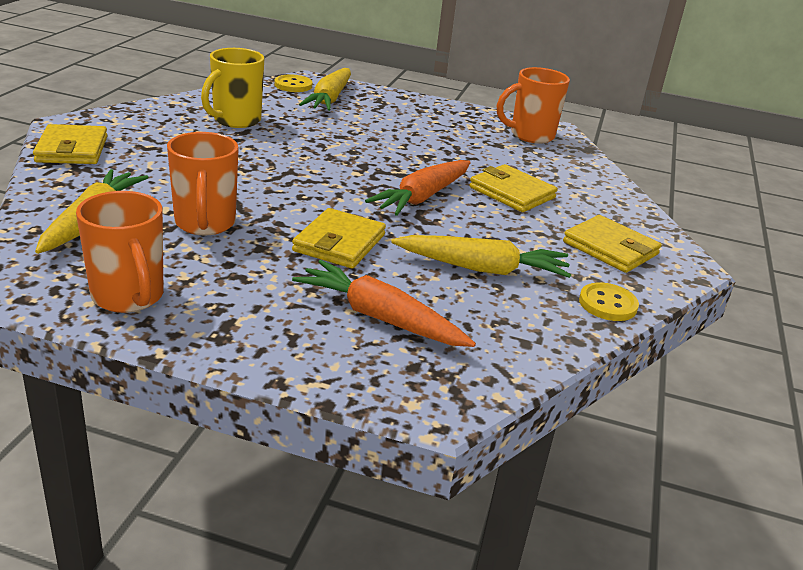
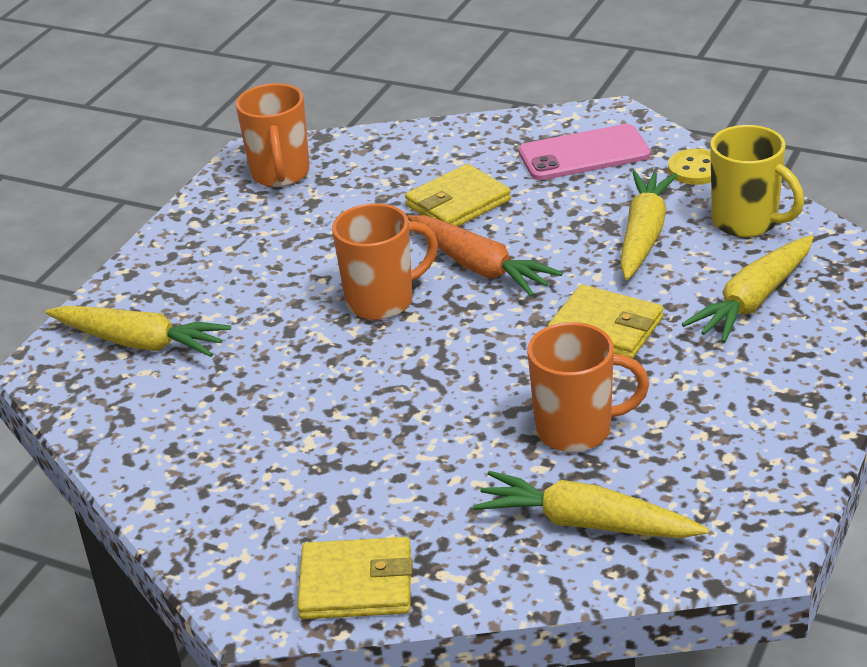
camera: 75 degrees left, 5 degrees up
orange mug [76,191,163,313] -> orange mug moved to [332,203,438,320]
yellow mug [201,48,264,128] -> yellow mug moved to [710,125,804,237]
yellow button [275,75,312,92] -> none
orange carrot [292,260,476,347] -> yellow carrot [682,235,814,343]
yellow wallet [563,215,662,273] -> pink phone [519,124,651,180]

